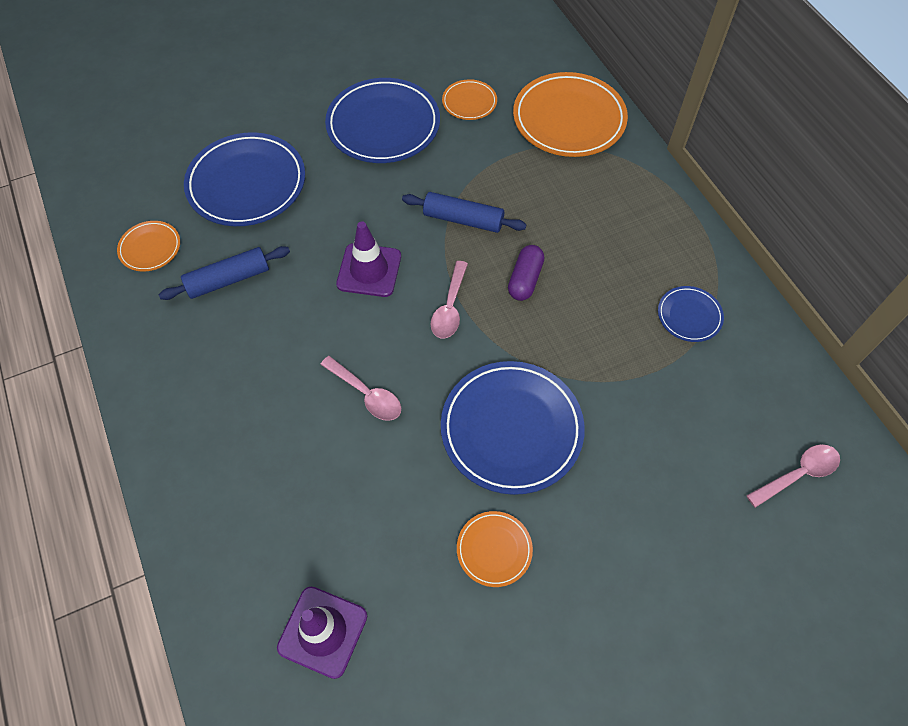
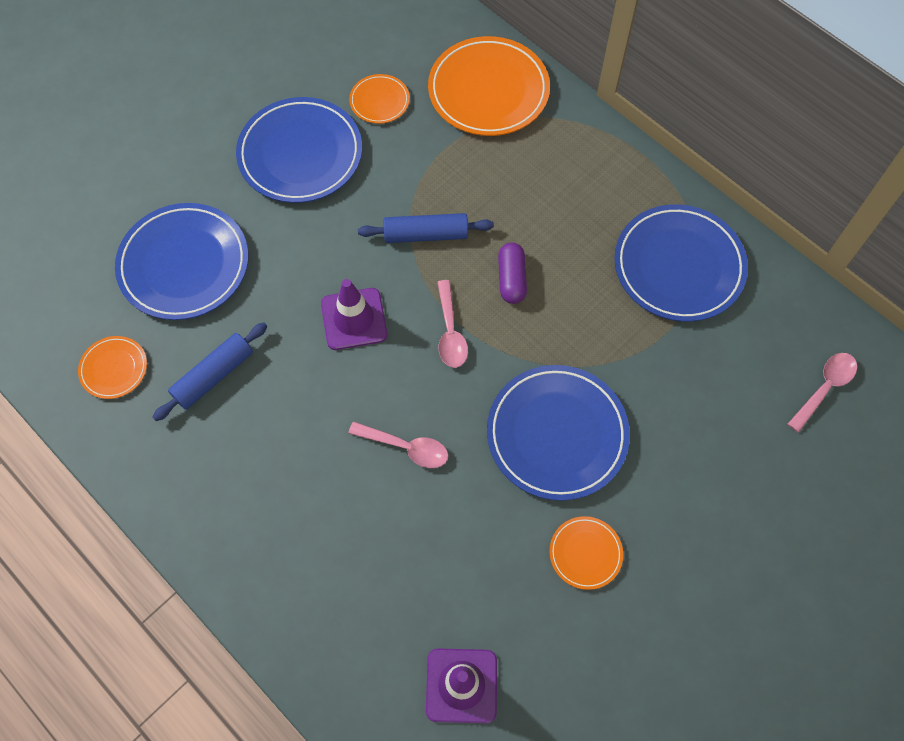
camera: 20 degrees left, 5 degrees up
blue plate [658,286,724,342] -> blue plate [614,204,748,322], size x2.03

